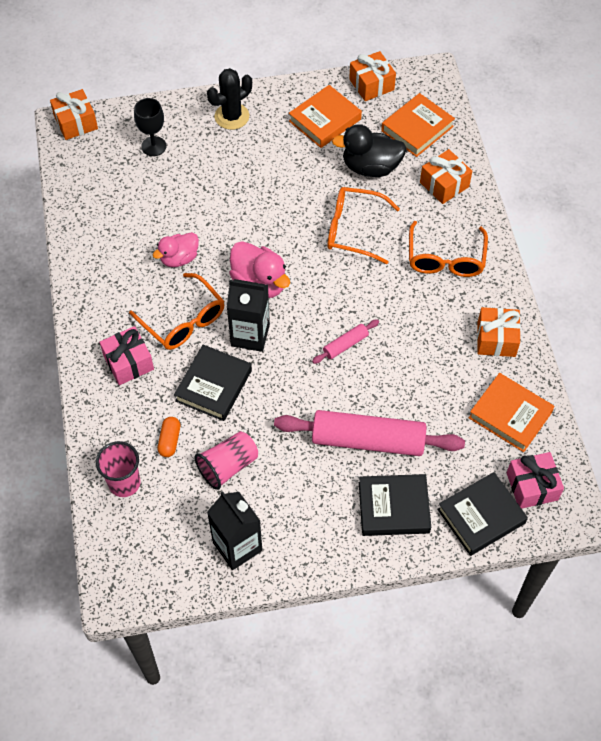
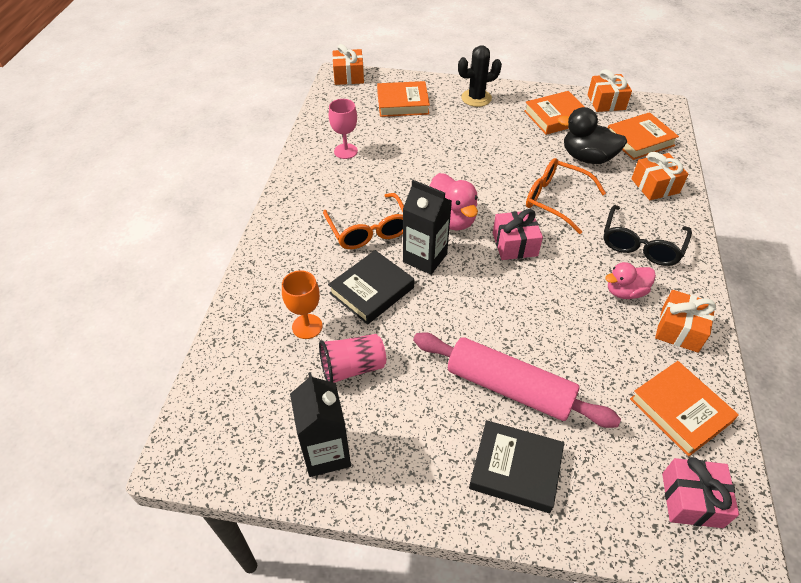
camera: 20 degrees right, 10 degrees down
pink cup [96,441,140,497] -> none
pink gift [100,326,154,385] -> pink gift moved to [493,209,543,260]
black goblet [134,98,166,156] -> orange book [377,81,430,117]
pink duck [153,232,199,267] -> pink duck moved to [605,262,656,299]
orange capsule [157,417,180,457] -> orange goblet [282,270,322,339]
pink rolling pin [312,320,379,364] -> none
orange glasses [409,221,488,277] -> black glasses [604,205,692,266]
black book [437,472,528,556] -> none
none -> pink goblet [329,99,358,159]

